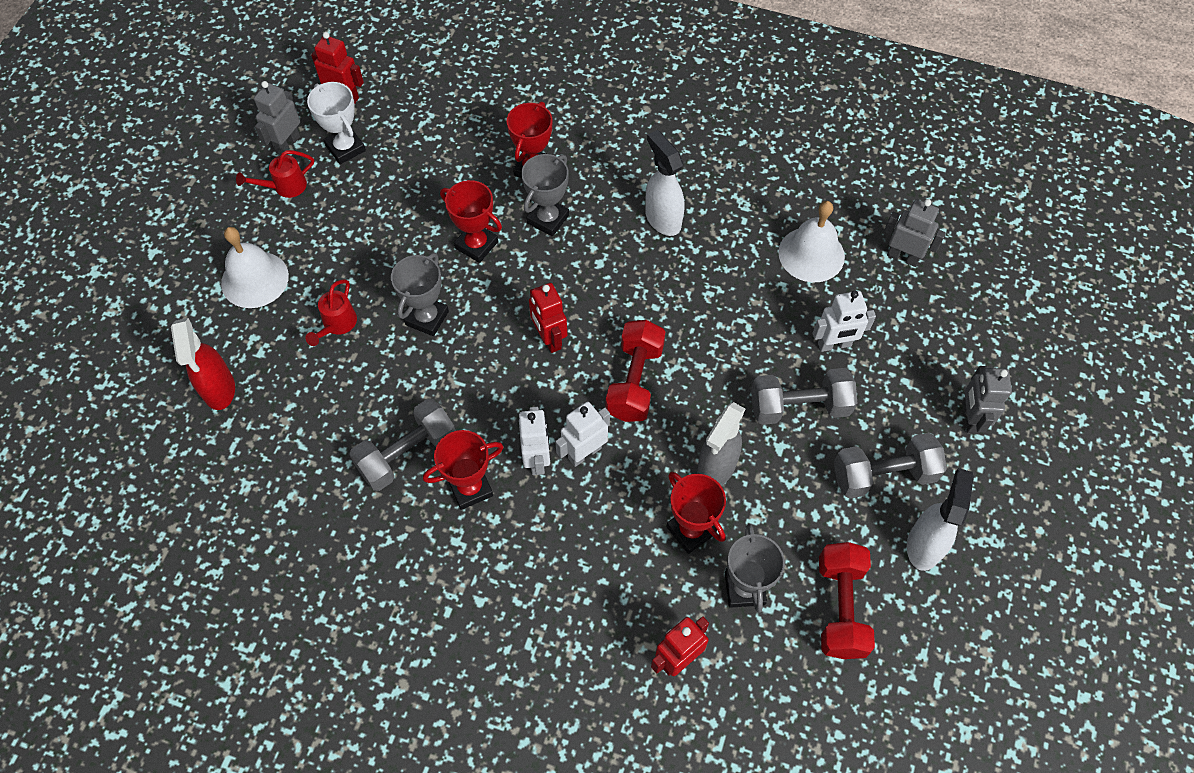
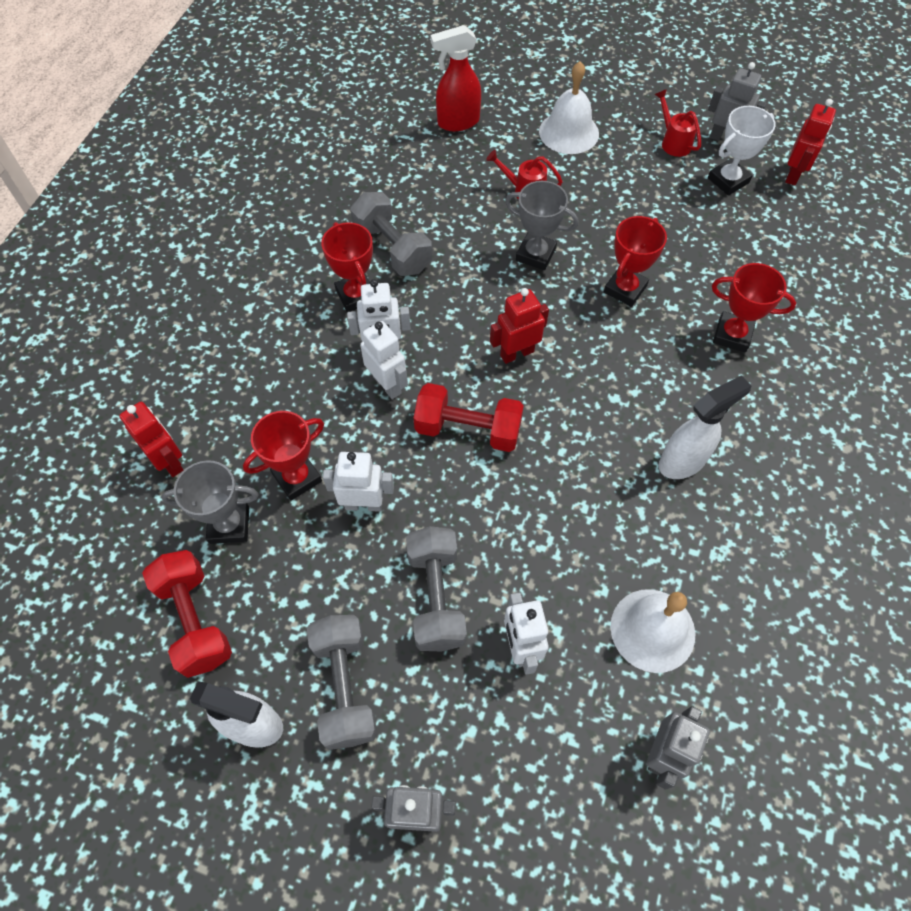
camera: 90 degrees right, 0 degrees up
grey trophy [521,154,569,236] -> none
grey spray bottle [697,402,745,486] -> white robot [323,452,394,512]
red dumbbell [819,542,875,659] -> red dumbbell turned 60 degrees clockwise [142,550,232,678]

